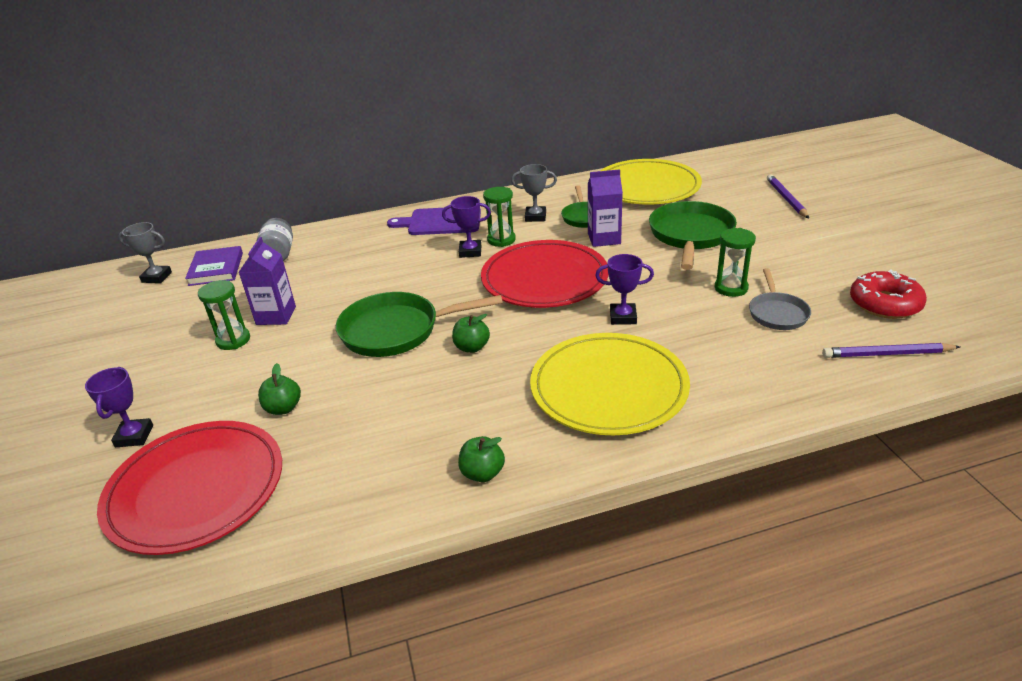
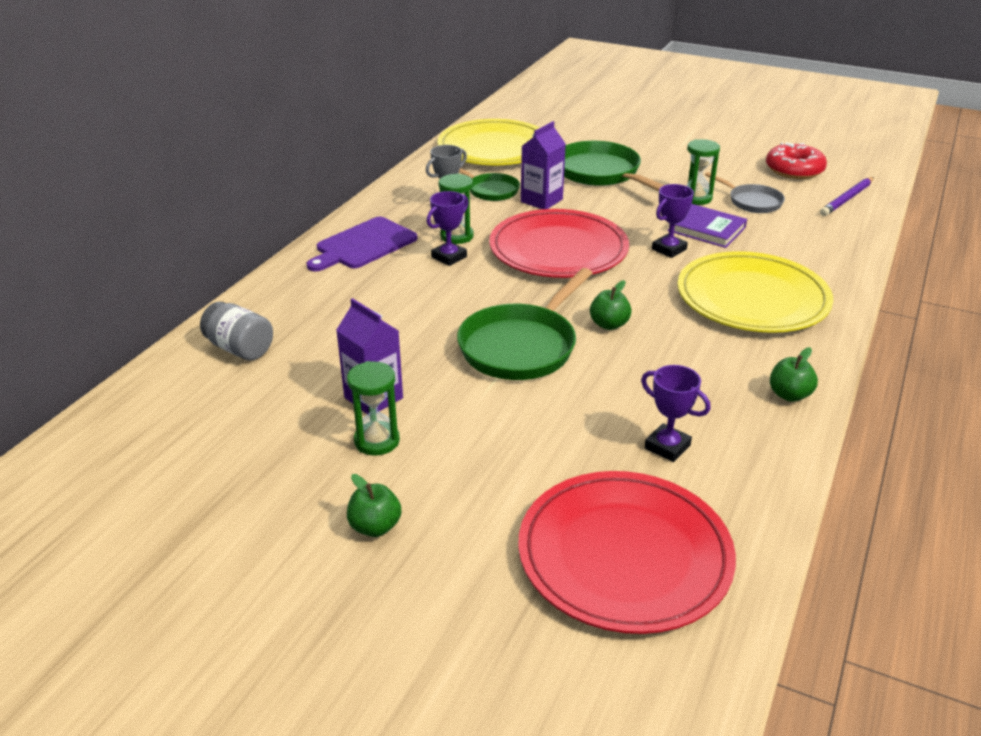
camera: 50 degrees left, 0 degrees up
purple trophy [85,367,153,447] -> purple trophy moved to [641,365,710,462]
grey trophy [119,222,172,283] -> none
purple book [185,246,243,286] -> purple book moved to [667,204,747,248]
green apple [258,363,301,415] -> green apple moved to [347,474,401,537]
purple pencil [767,174,809,218] -> none

